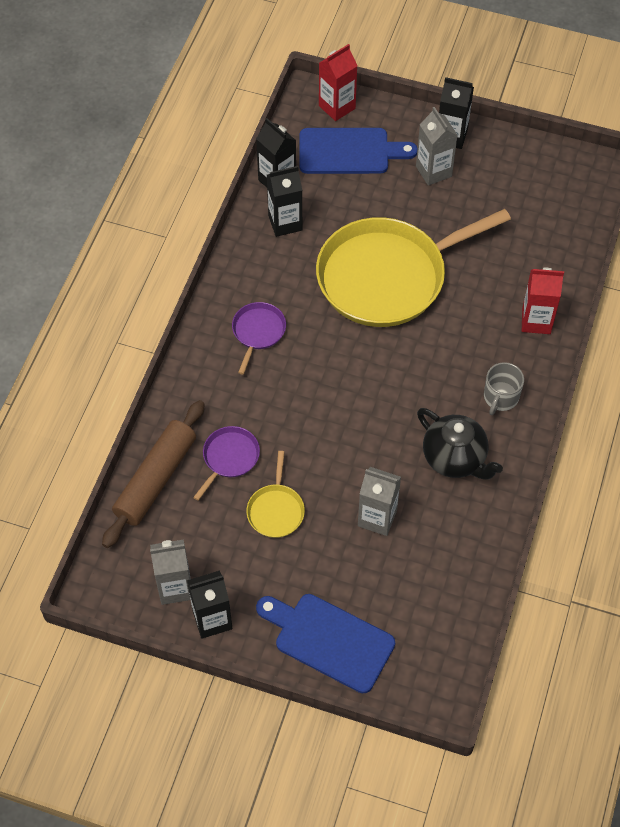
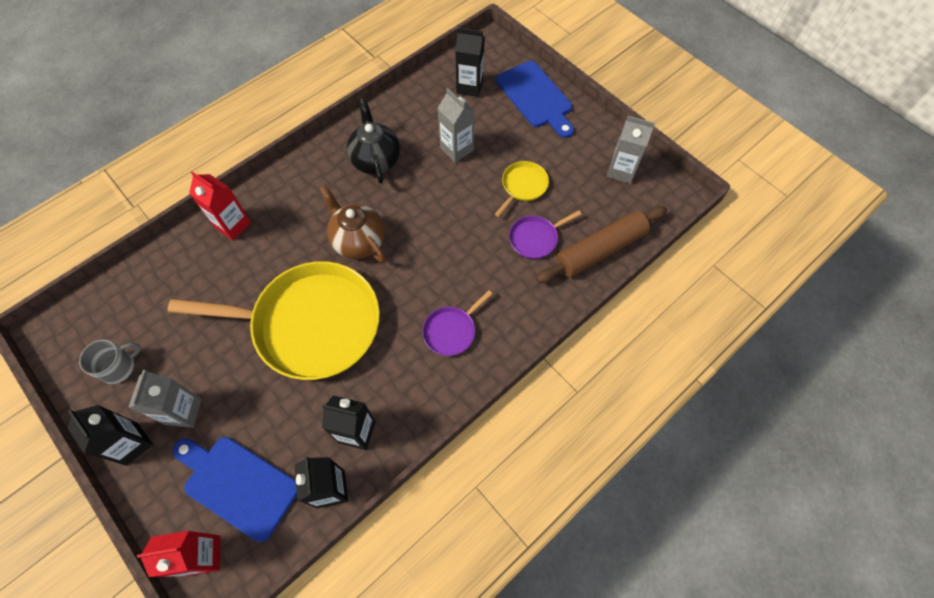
camera: 150 degrees left, 5 degrees up
black carton [187,571,232,639] -> black carton moved to [455,28,485,97]
grey mug [484,362,524,415] -> grey mug moved to [79,339,141,384]
none -> brown teapot [320,186,385,262]

